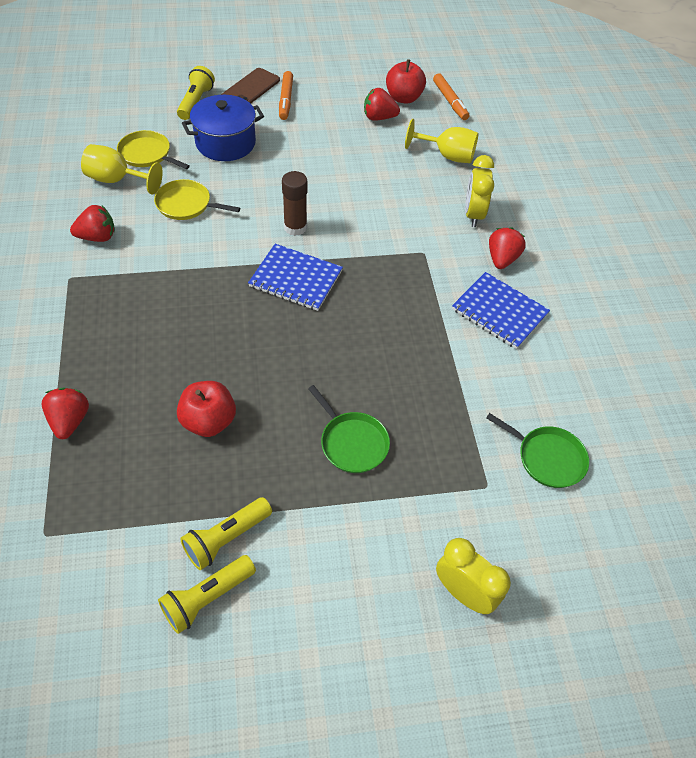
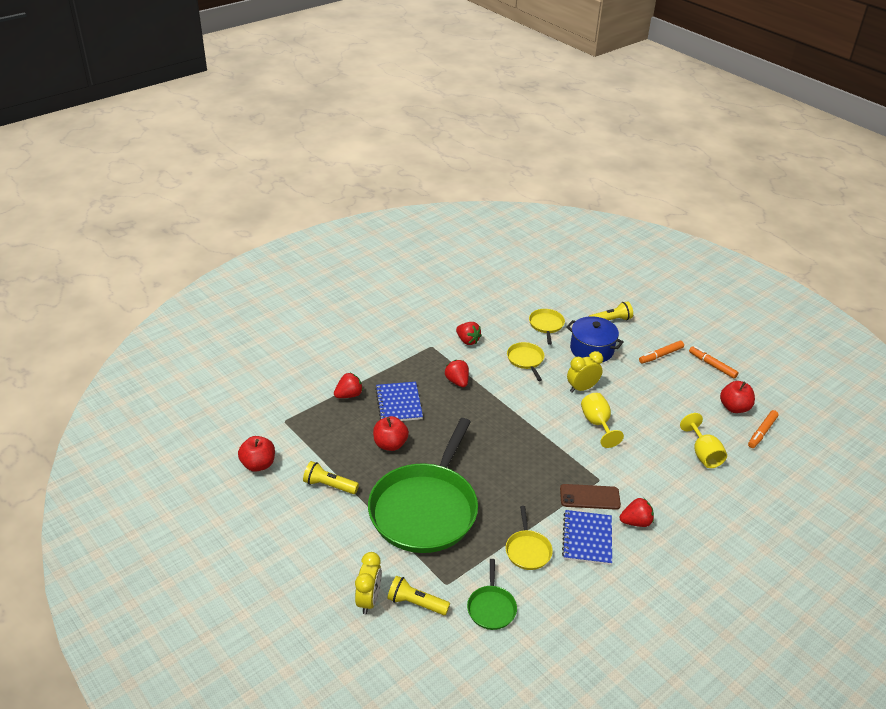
camera: 60 degrees right, 15 degrees down
yellow goblet [81,144,163,194] -> yellow goblet moved to [581,393,624,448]
yellow flashlight [158,555,256,634] -> yellow flashlight moved to [387,576,450,615]
brown phone [221,68,280,104] -> brown phone moved to [560,484,621,510]
blue notebook [248,244,343,311] -> blue notebook moved to [375,382,423,421]
brown glue stick [282,171,307,236] -> none
green pan [308,385,390,473] -> green pan [368,418,478,553], size x2.41
red strawberry [364,88,400,121] -> red strawberry moved to [445,360,469,387]
yellow clock [465,155,494,227] -> yellow clock moved to [567,351,603,392]
none -> red apple [238,436,275,472]
none -> yellow pan [506,506,553,570]
none -> orange marker [689,346,739,379]

